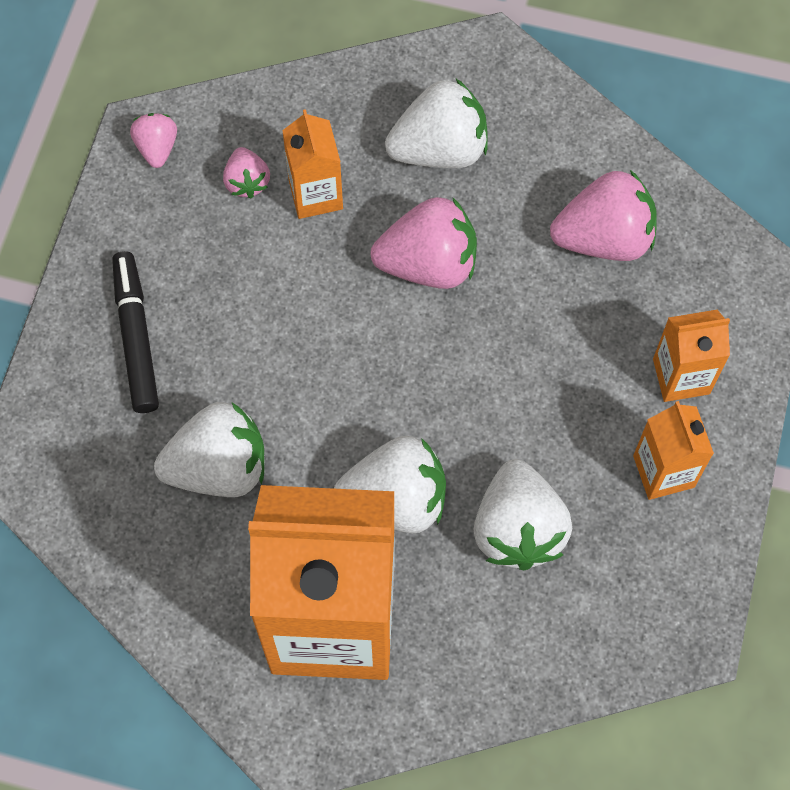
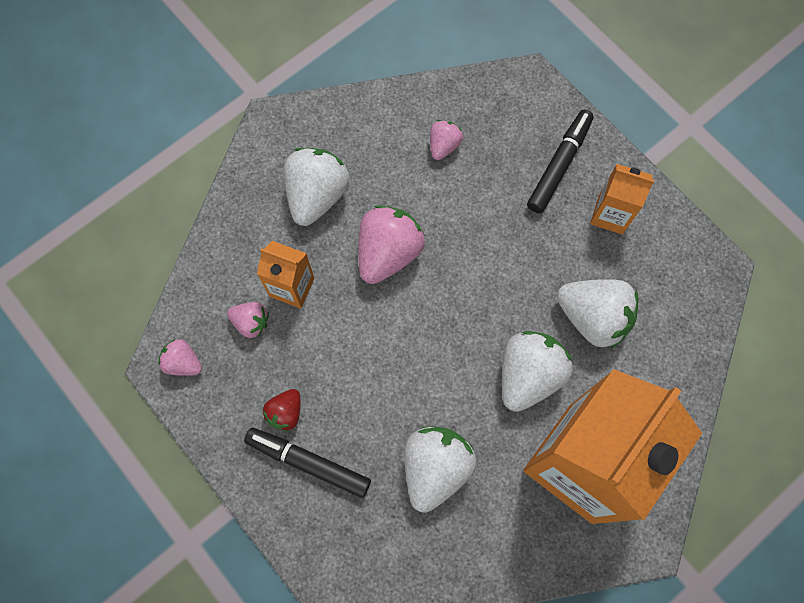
camera: 55 degrees left, 5 degrees up
pink strawberry [550,170,657,261] -> pink strawberry [430,120,463,160], size x0.53
orange carton [653,310,730,402] -> black marker [527,110,594,213]
none -> red strawberry [263,389,300,432]

